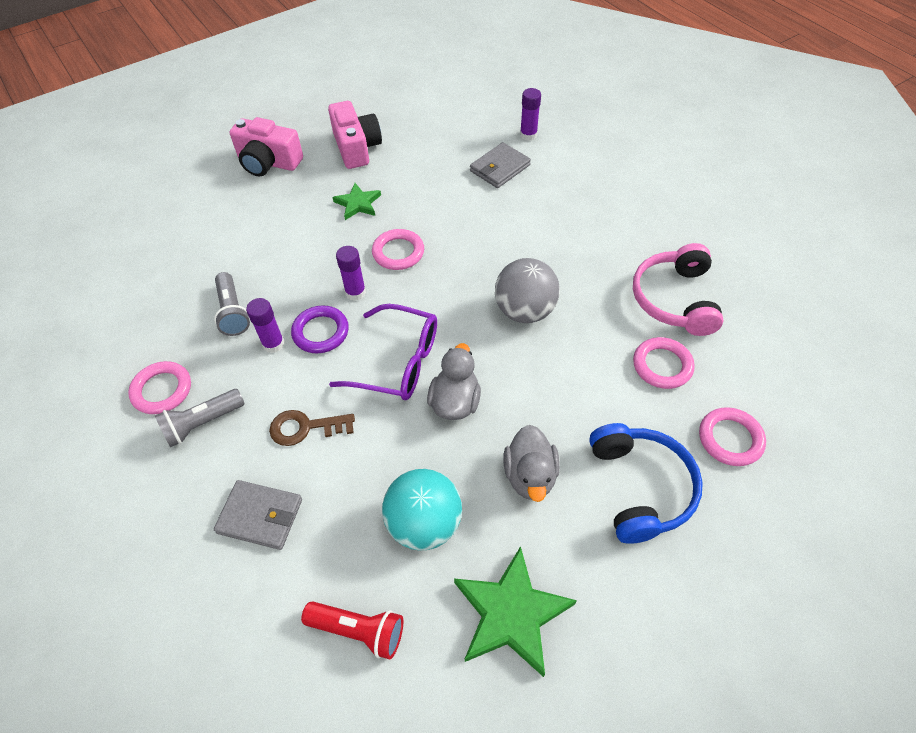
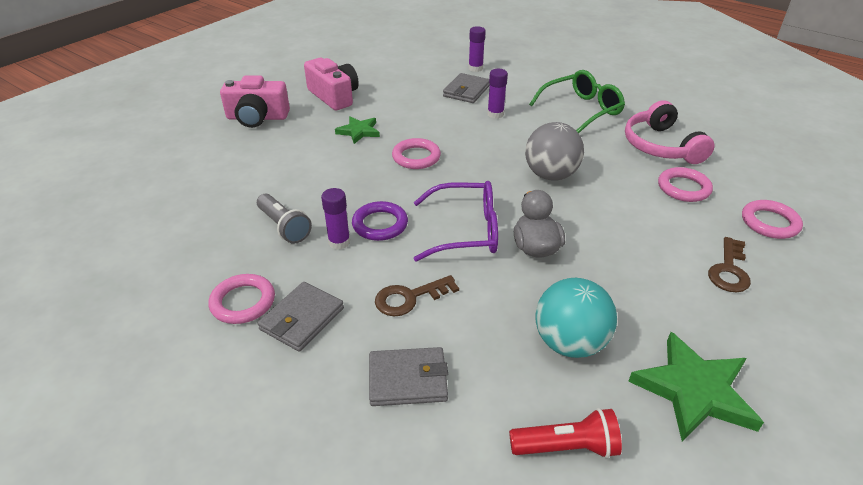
camera: 20 degrees left, 15 degrees down
grey flashlight [155,389,245,447] -> grey wallet [257,282,344,352]
purple glue stick [336,246,366,301] -> purple glue stick moved to [487,69,508,119]
grey duck [503,425,560,502] -> none
blue headphones [589,423,703,544] -> brown key [708,237,751,292]
none -> green glasses [529,70,625,133]

